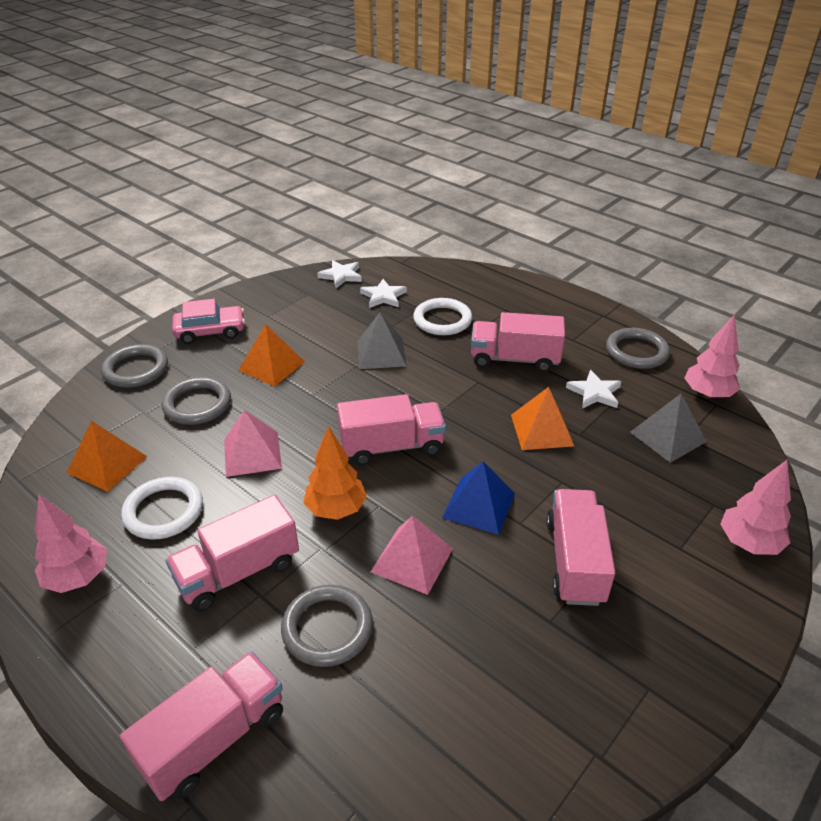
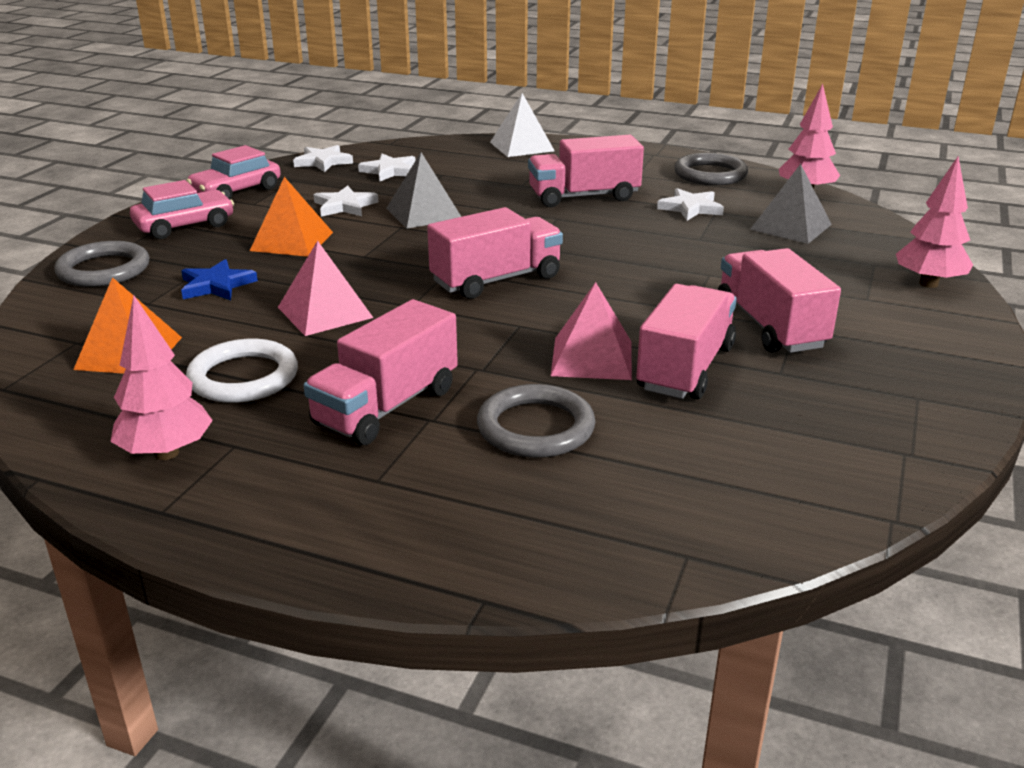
camera: 20 degrees left, 10 degrees down
pink truck [120,652,283,801] -> pink truck moved to [636,284,737,399]
grey ring [162,377,231,425] -> blue star [181,259,258,300]
orange tree [304,426,367,520] -> none
white ring [413,298,472,335] -> none
blue pyramid [442,462,515,535] -> none
orange pyramid [511,387,574,450] -> none
none -> pink car [186,145,281,199]
none -> white star [313,186,378,217]
none -> white pyramid [490,93,555,157]

